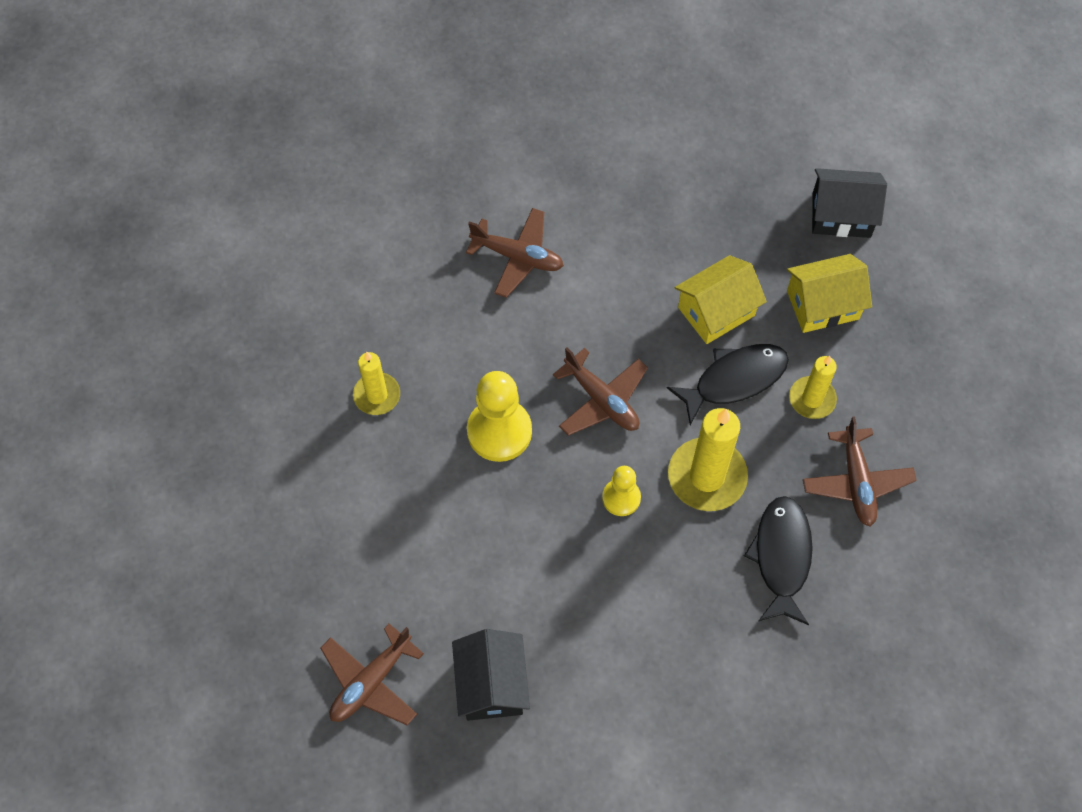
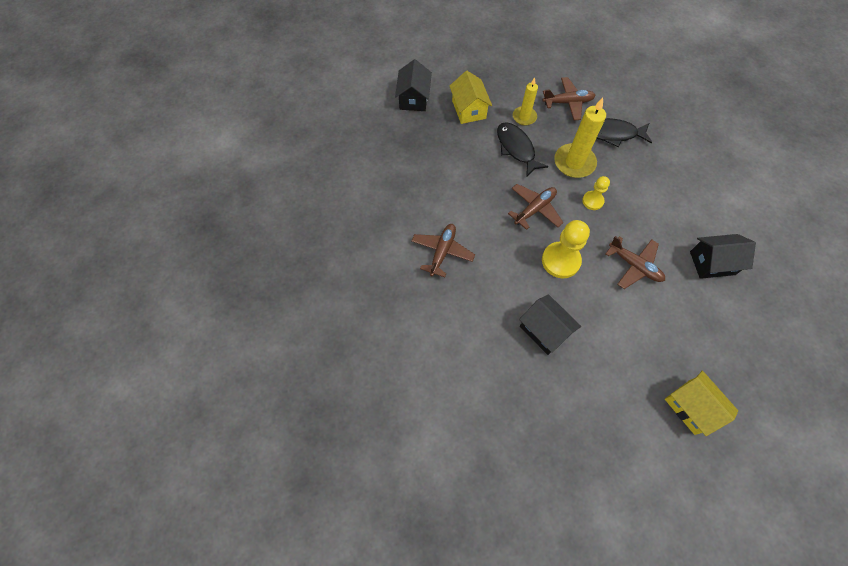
camera: 90 degrees left, 0 degrees up
brown plane [320,624,424,725] -> brown plane moved to [605,236,665,289]
yellow candle [353,352,400,415] -> black house [519,294,581,355]
yellow house [674,255,767,344] -> yellow house moved to [665,371,738,436]

